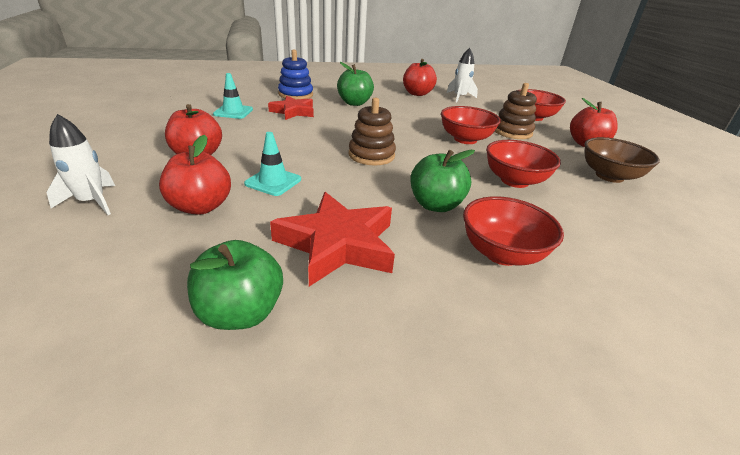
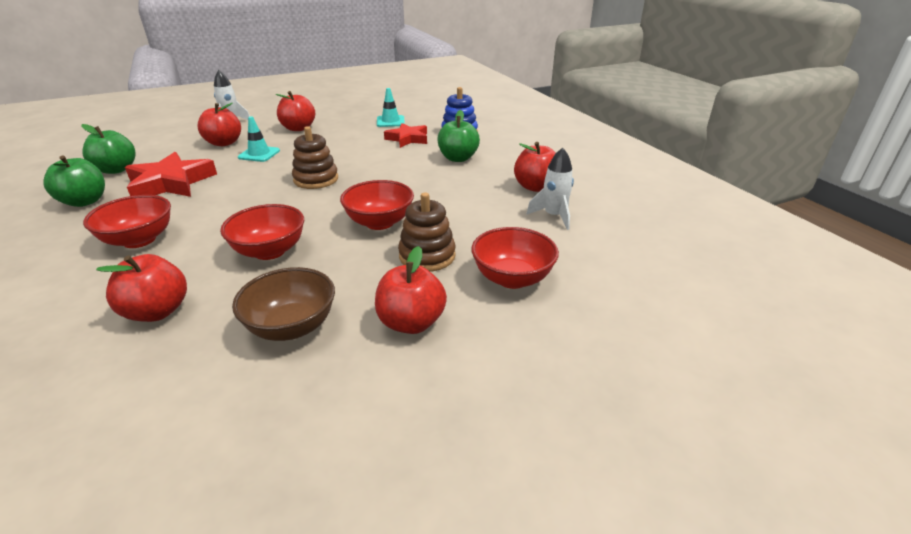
camera: 80 degrees right, 0 degrees up
green apple [410,150,475,212] -> green apple moved to [43,155,105,207]
none -> red apple [96,254,187,322]

